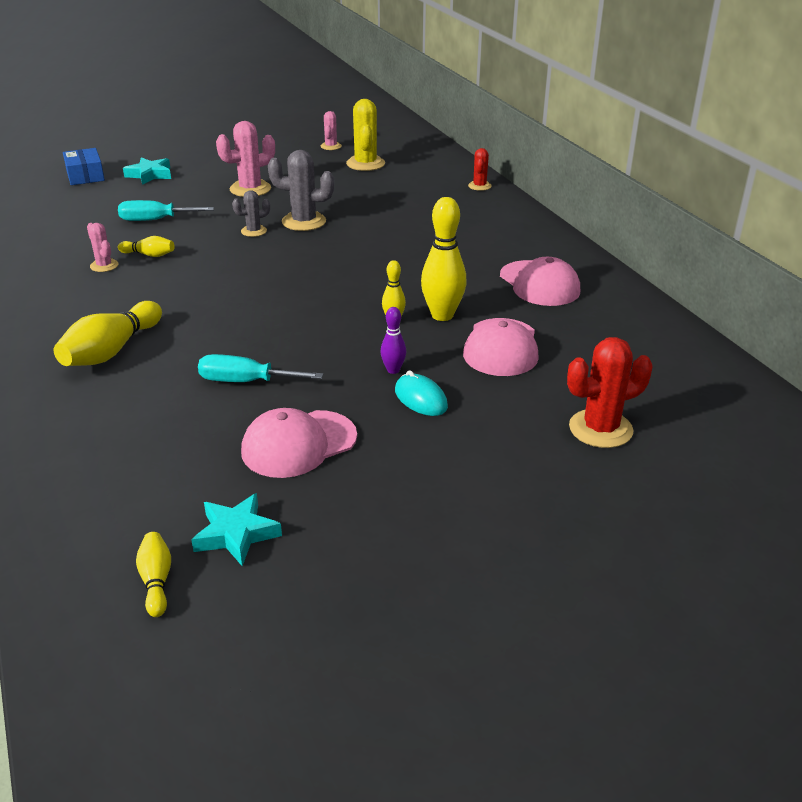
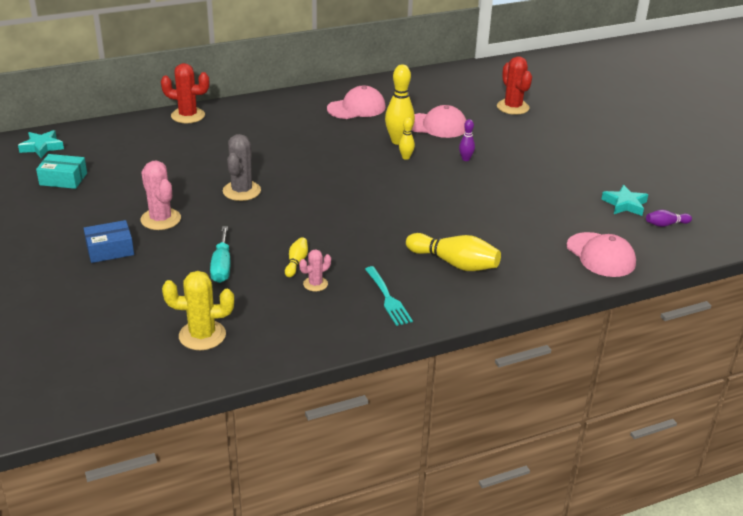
camera: 90 degrees left, 0 degrees up
blue box [63,148,105,185] -> blue box moved to [84,220,134,263]
turquoise star [123,157,171,185] -> turquoise star moved to [18,130,64,158]
yellow bowling pin [136,532,171,617] -> purple bowling pin [646,209,692,227]
turquoise screwdriver [198,354,323,382] -> none
grey cactus [232,190,270,237] -> none
pink cap [241,408,357,478] -> pink cap moved to [567,232,636,277]
pink cactus [320,111,342,150] -> turquoise box [36,154,87,189]
yellow cactus [346,99,385,171] -> yellow cactus moved to [162,271,234,350]
turquoise mouse [395,370,448,416] -> none
red cactus [468,148,492,191] -> red cactus [161,63,209,123], size x1.75
none -> turquoise fork [365,266,413,326]

